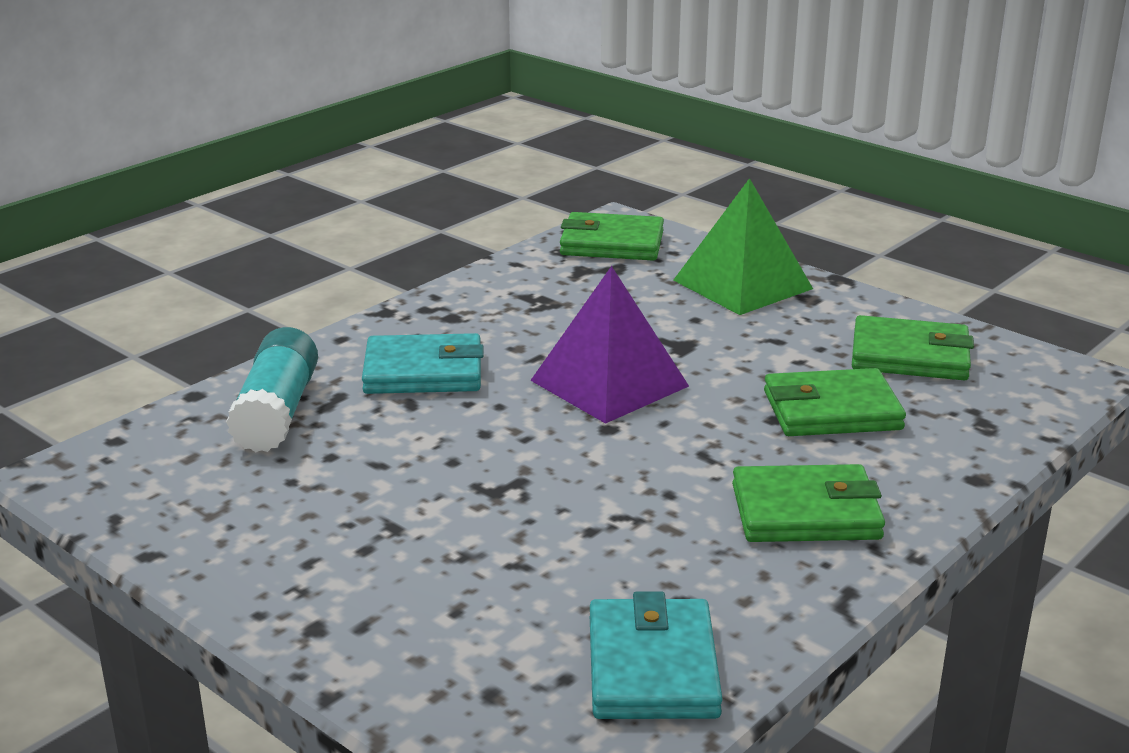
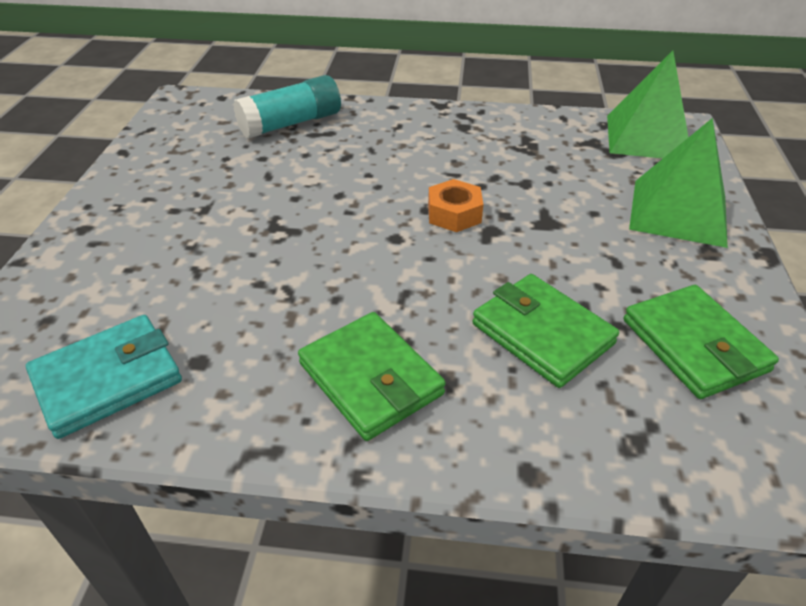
camera: 55 degrees right, 15 degrees up
turquoise wallet [362,333,484,394] -> none
purple pyramid [530,266,689,424] -> orange nut [428,179,483,232]
green wallet [560,212,664,261] -> green pyramid [607,51,688,159]

